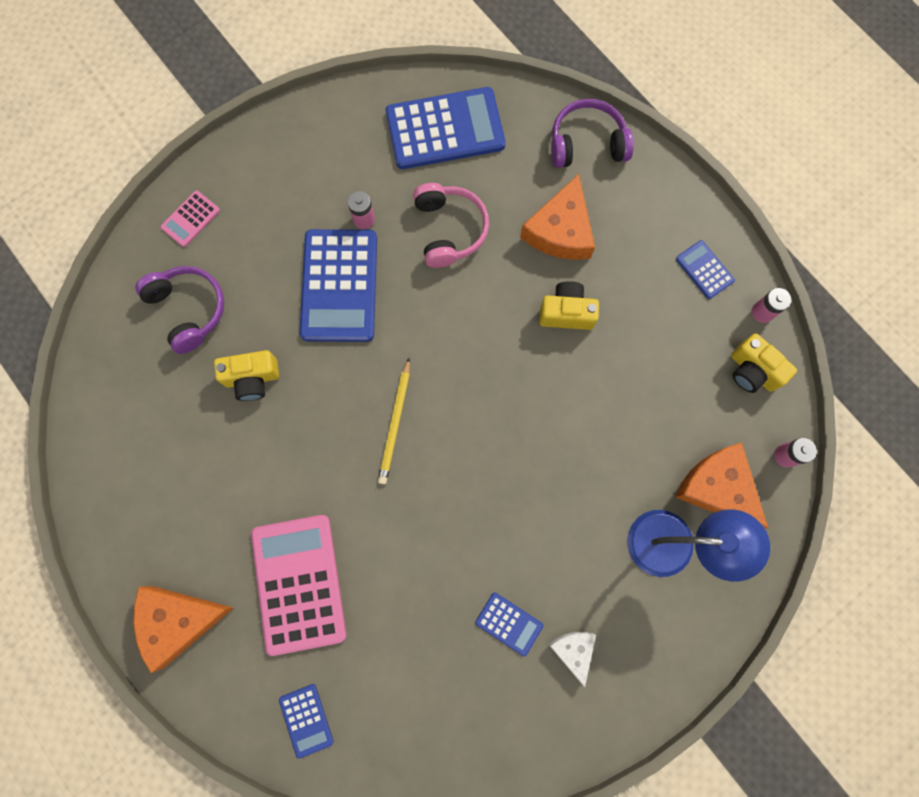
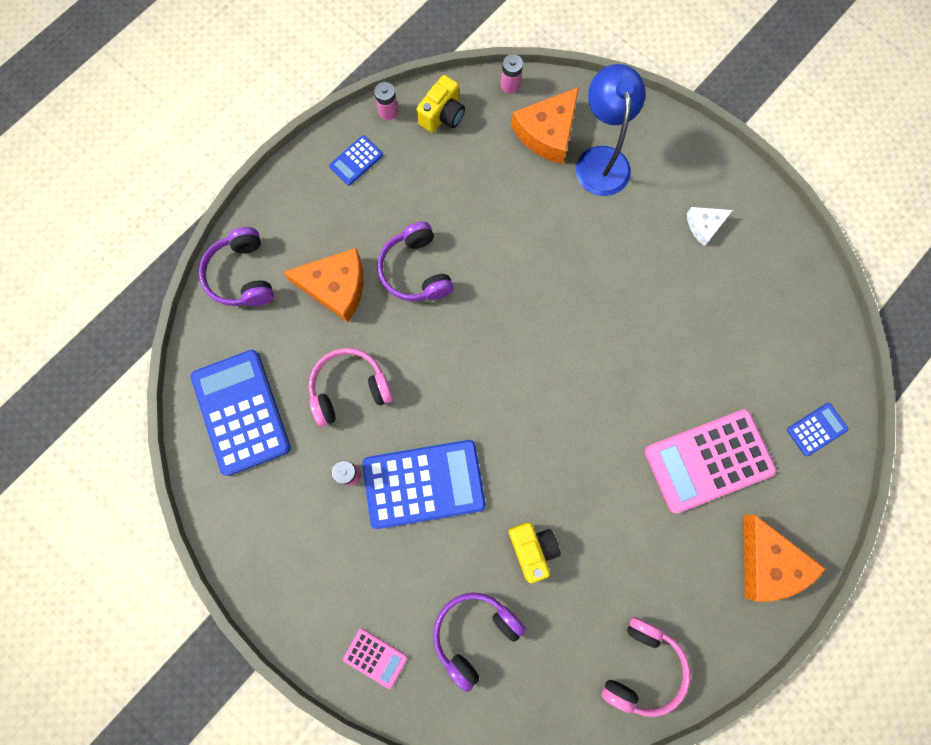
camera: 100 degrees left, 0 degrees up
yellow pencil [378,358,410,484] -> none
blue calculator [475,592,543,656] -> none
yellow camera [540,281,599,330] -> purple headphones [377,222,454,301]
none -> pink headphones [601,617,690,717]

